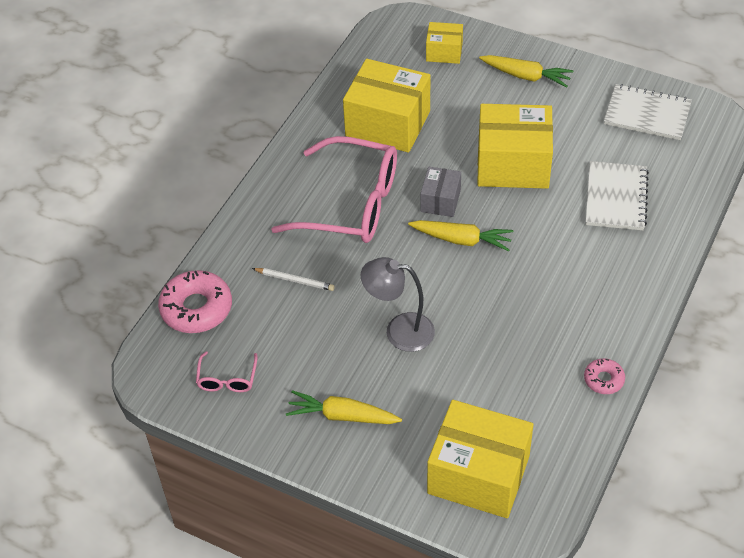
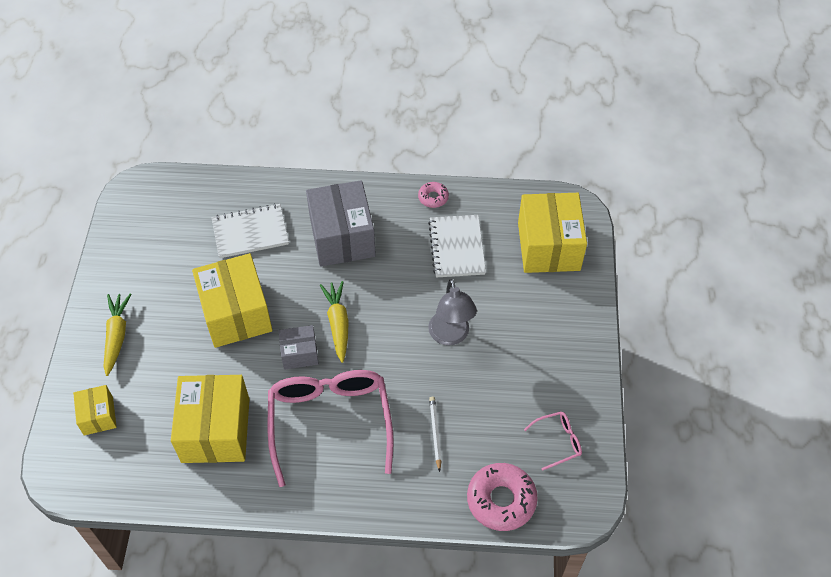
camera: 115 degrees left, 5 degrees up
yellow carrot [286,390,402,424] -> none
white notebook [604,84,692,140] -> white notebook moved to [428,215,486,278]
none -> grey box [306,180,376,267]

